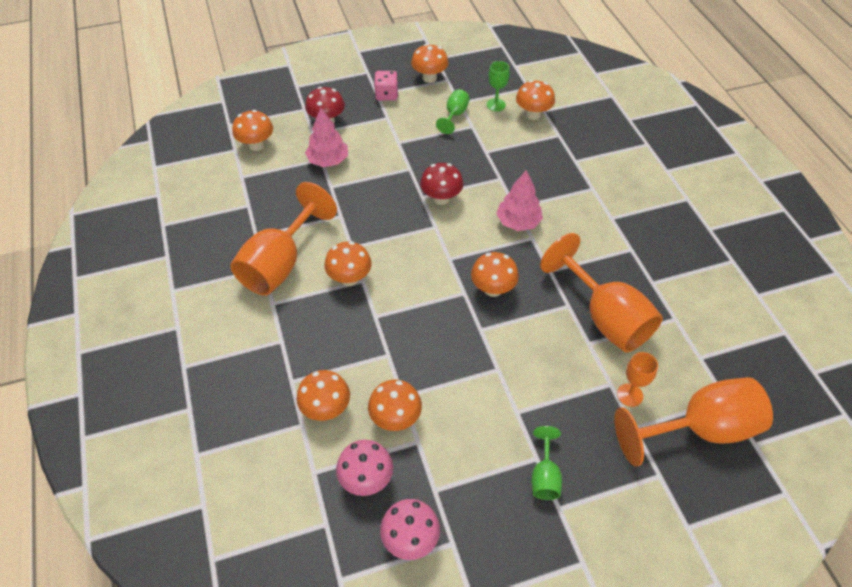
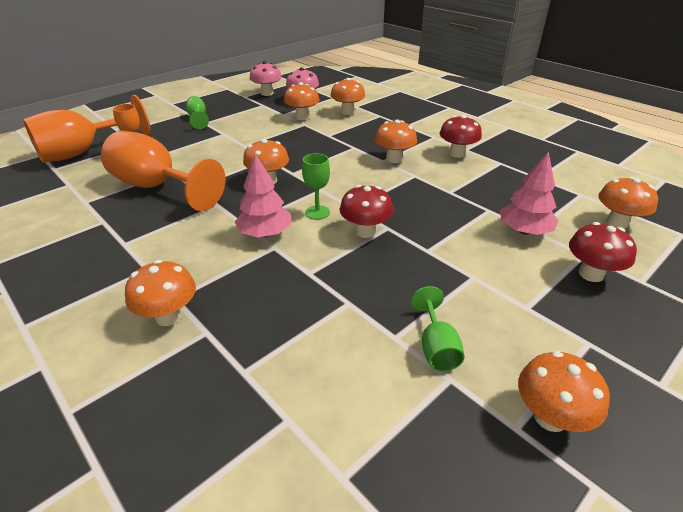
camera: 155 degrees right, 15 degrees down
orange goblet [230,182,337,295] -> red mushroom [439,115,482,158]
pink dice [374,71,398,101] -> none
green goblet [487,61,510,111] -> green goblet moved to [302,153,330,220]
orange mushroom [516,80,555,120] -> orange mushroom moved to [125,260,196,326]

